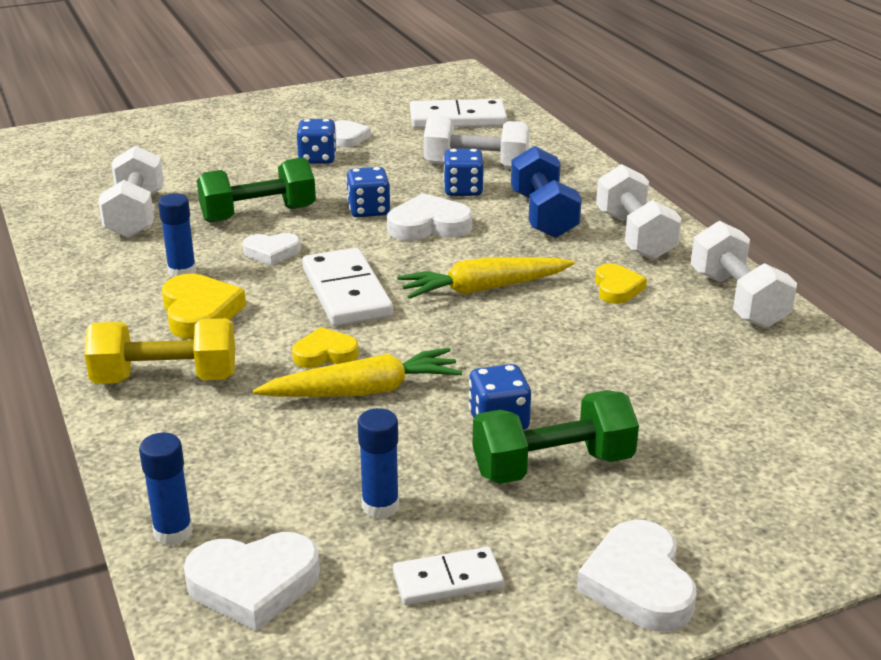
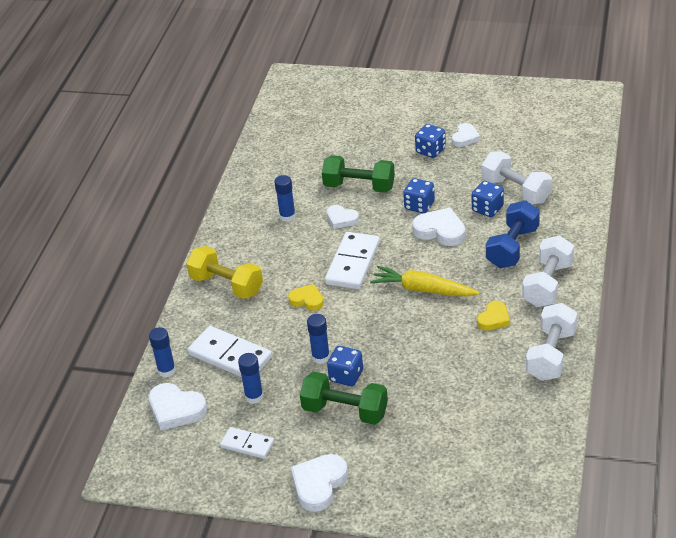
camera: 40 degrees right, 10 degrees up
white dumbbell [98,146,164,238] -> none
yellow heart [162,274,246,339] -> none
yellow carrot [253,348,462,397] -> none
white domino [410,99,507,128] -> white domino moved to [188,326,272,377]
none -> blue glue stick [307,314,330,364]

